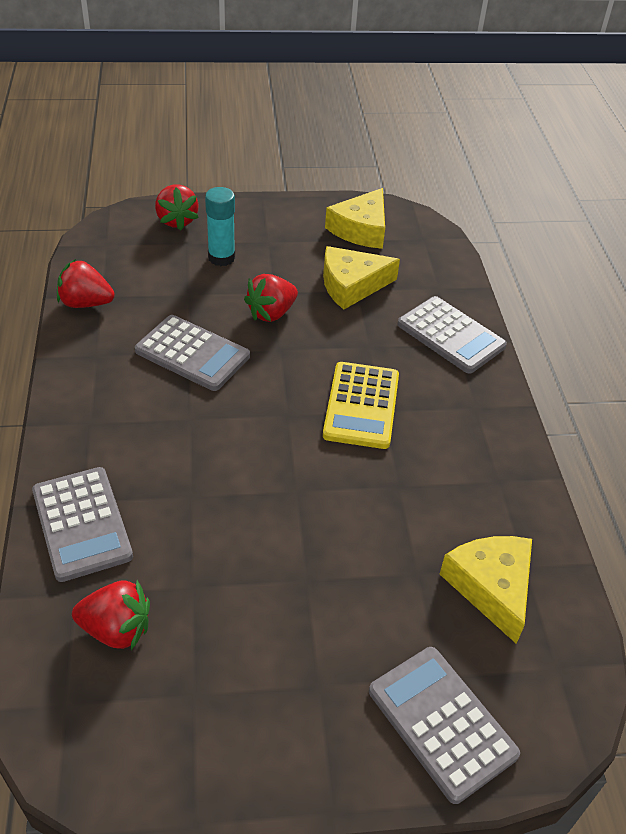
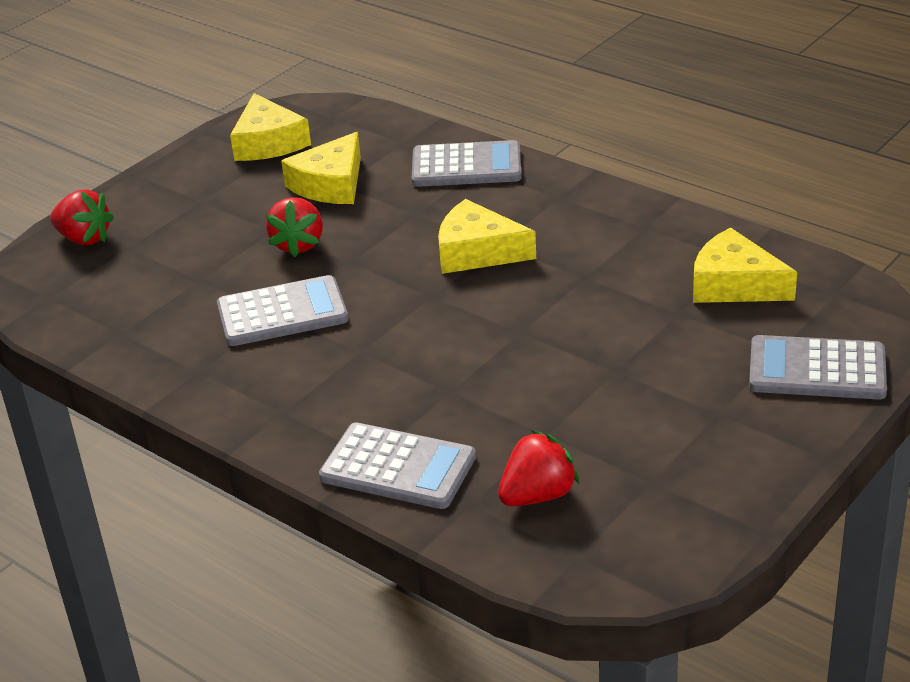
camera: 40 degrees left, 10 degrees down
red strawberry [57,259,115,308] -> none
turquoise glue stick [205,187,235,266] -> none
yellow calculator [323,362,399,449] -> yellow cheese [438,199,536,274]

